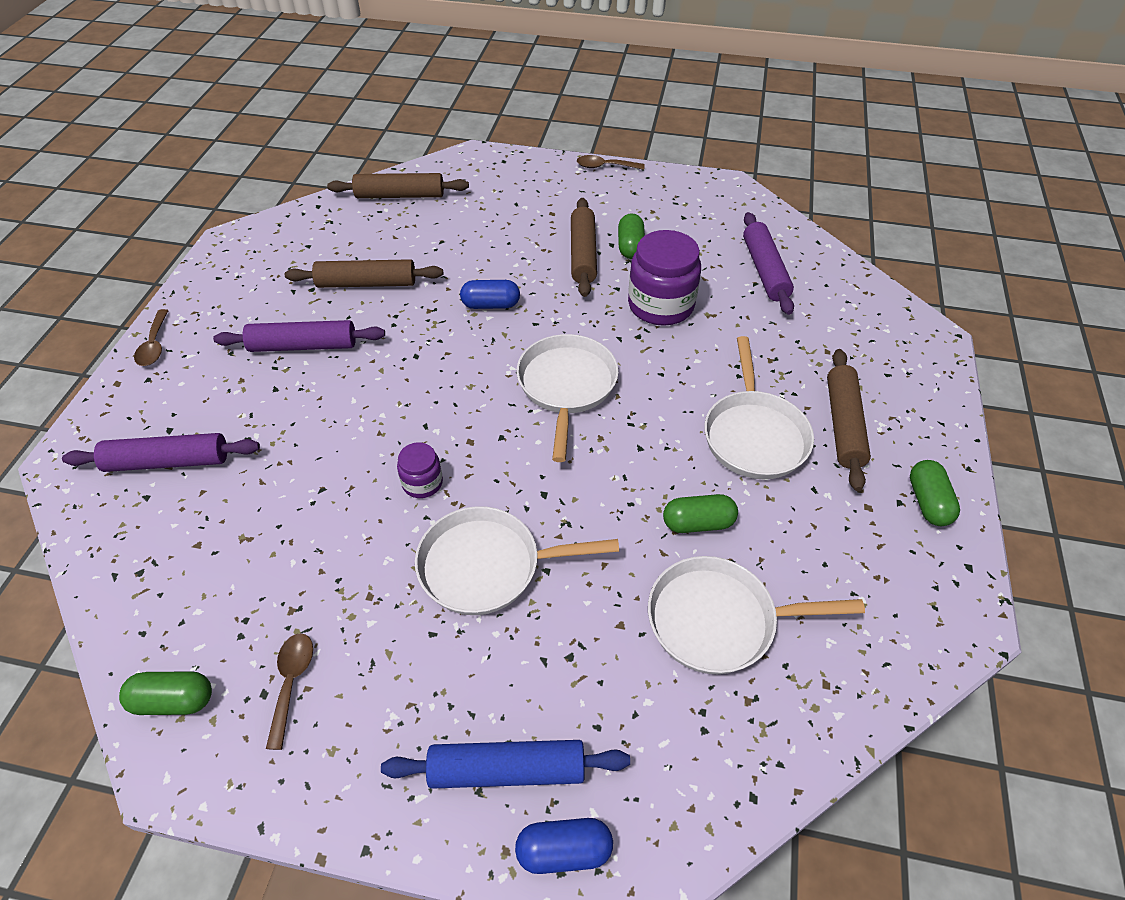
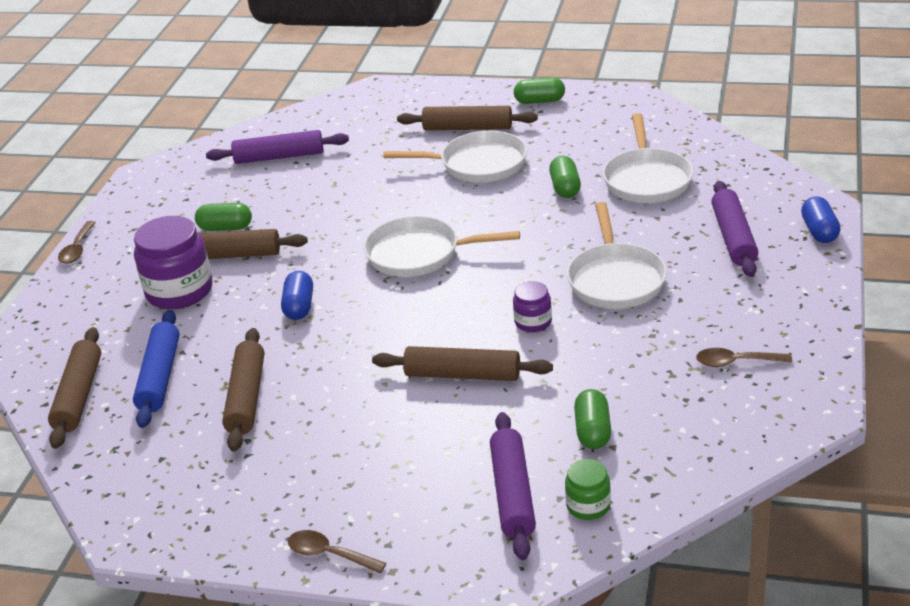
camera: 85 degrees left, 15 degrees down
green capsule [119,671,212,715] -> green capsule moved to [574,389,611,449]
brown spoon [134,309,169,366] -> brown spoon turned 150 degrees counterclockwise [288,530,386,574]
purple rolling pin [213,320,385,352] -> purple rolling pin moved to [711,181,758,277]
blue rolling pin [381,740,630,789] -> blue rolling pin moved to [133,310,180,428]
purple jar [628,230,701,326] -> purple jar moved to [134,216,213,309]
none -> brown rolling pin [372,346,553,381]
none -> green jar [565,459,611,520]

